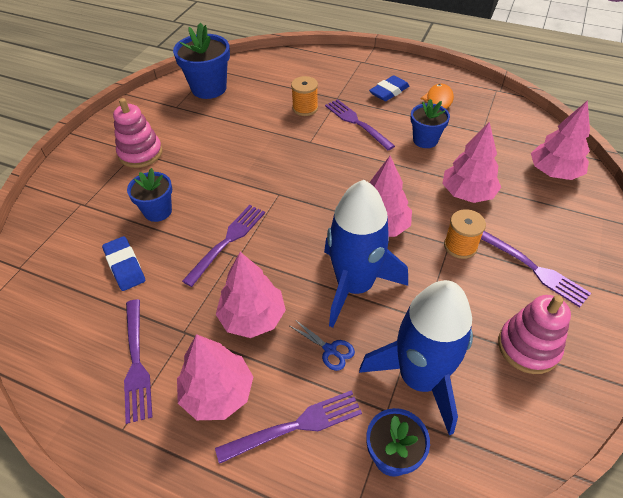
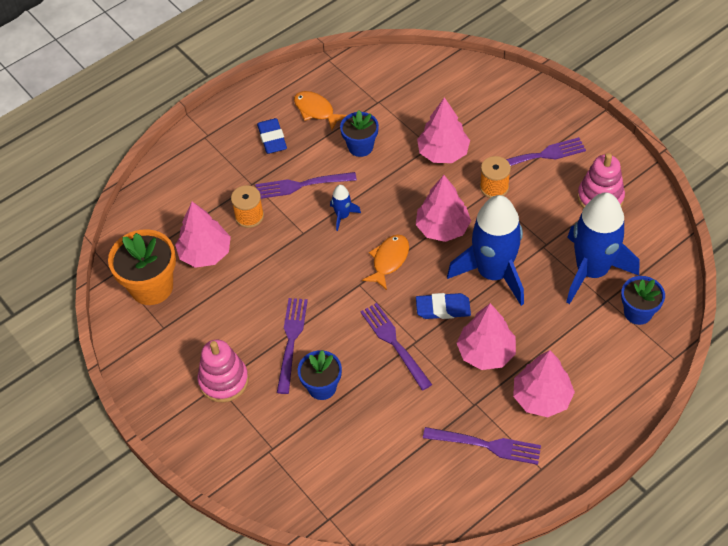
camera: 60 degrees left, 5 degrees up
blue eraser [102,236,145,291] -> blue eraser moved to [416,293,471,319]
blue flower pot [173,23,230,99] -> orange flower pot [108,229,176,305]
purple fork [215,390,362,464] -> purple fork moved to [277,298,308,394]
blue scissors [290,320,355,371] -> none
pink tree [531,100,590,180] -> pink tree moved to [175,202,231,268]
none -> blue rocket [330,185,361,231]
none -> orange fish [362,235,409,290]

